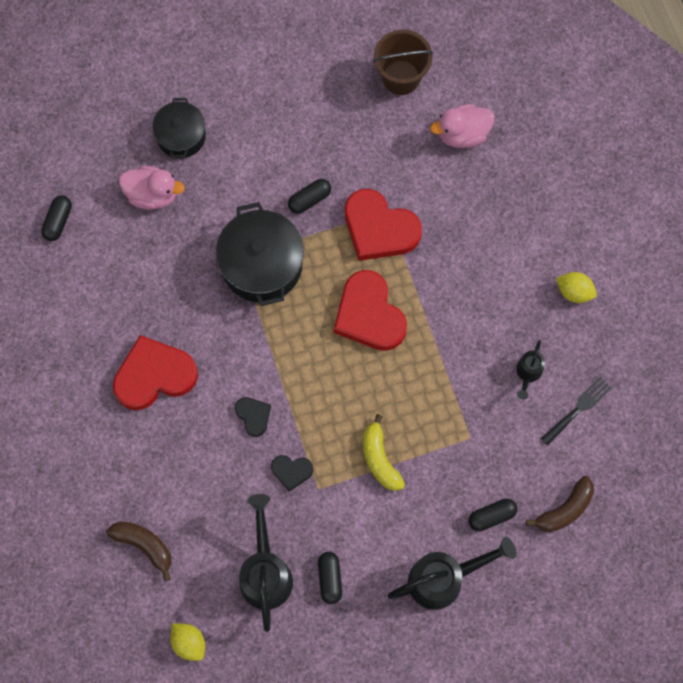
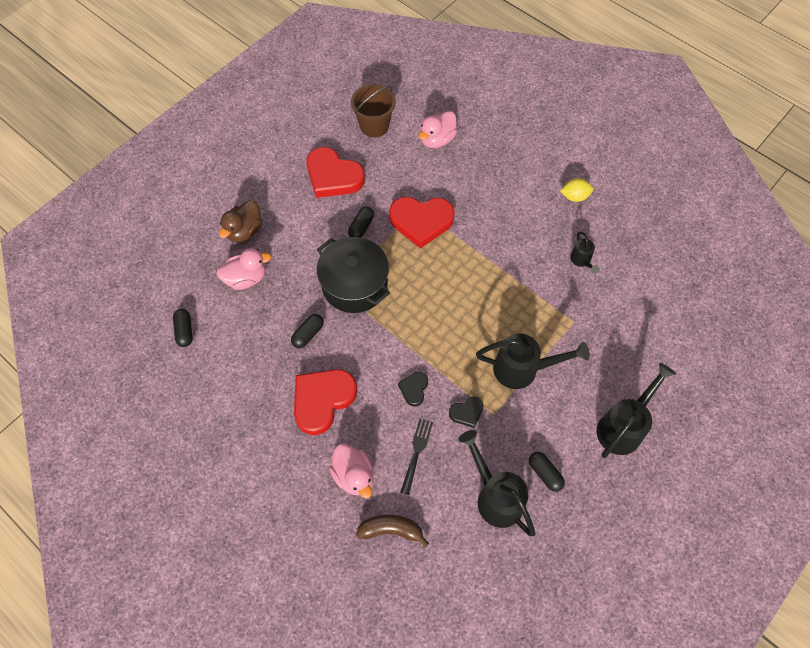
camera: 30 degrees left, 10 degrees down
black pot [152,98,206,158] -> brown duck [219,200,262,243]
yellow lemon [170,623,205,661] -> none
black heart [235,397,271,437] -> black heart turned 105 degrees counterclockwise [398,372,428,406]
red heart [334,270,407,351] -> red heart moved to [306,147,365,198]
yellow banana [363,414,405,491] -> black watering can [476,333,590,389]
black capsule [468,499,517,531] -> black capsule moved to [291,314,324,348]
brown banana [526,476,594,532] -> none
black fork [541,376,612,446] -> black fork moved to [400,419,433,495]
none -> pink duck [329,443,373,499]

